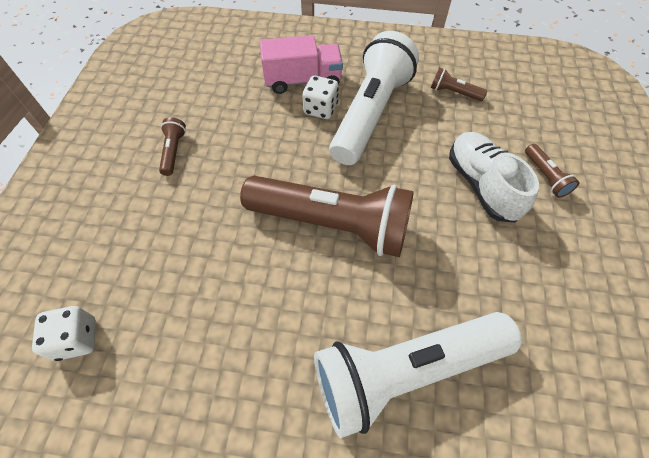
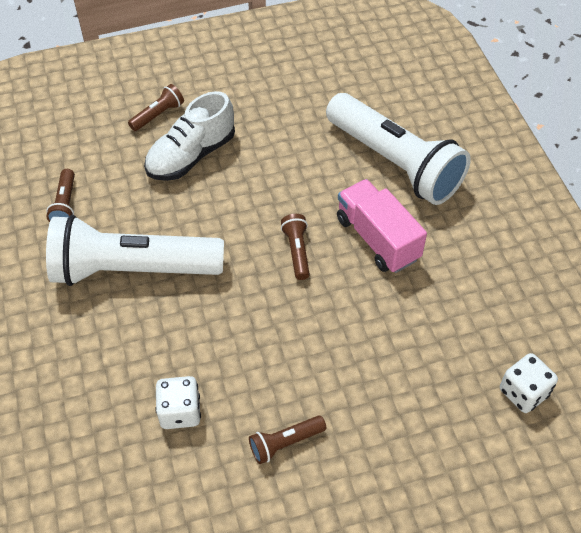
camera: 115 degrees left, 5 degrees down
brown flashlight [240,176,414,257] -> brown flashlight [281,214,310,280], size x0.40
pink truck [260,35,343,94] -> pink truck moved to [337,179,427,273]
white dice [303,76,339,119] -> white dice moved to [155,376,201,429]

